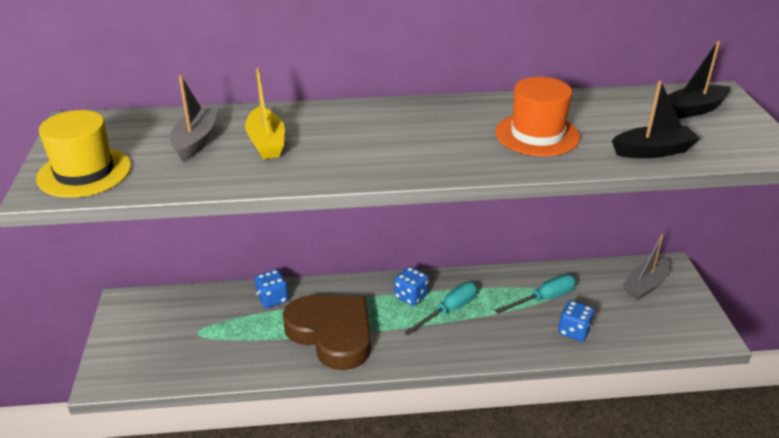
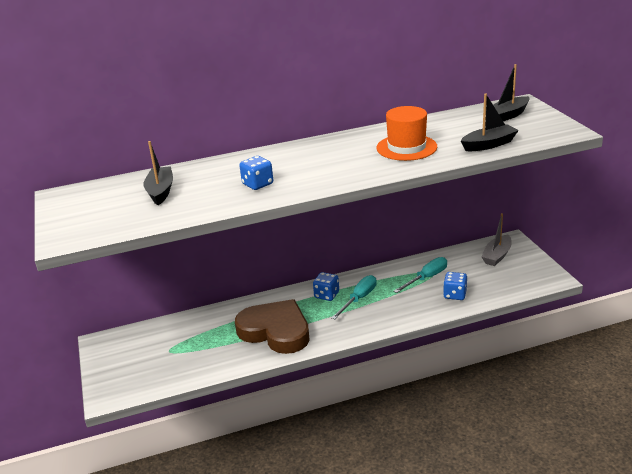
camera: 10 degrees left, 5 degrees down
yellow hat [36,110,131,198] -> none
grey boat [170,75,218,161] -> black boat [144,141,173,205]
yellow boat [245,67,285,159] -> none
blue dice [255,269,288,308] -> blue dice moved to [239,156,273,190]

